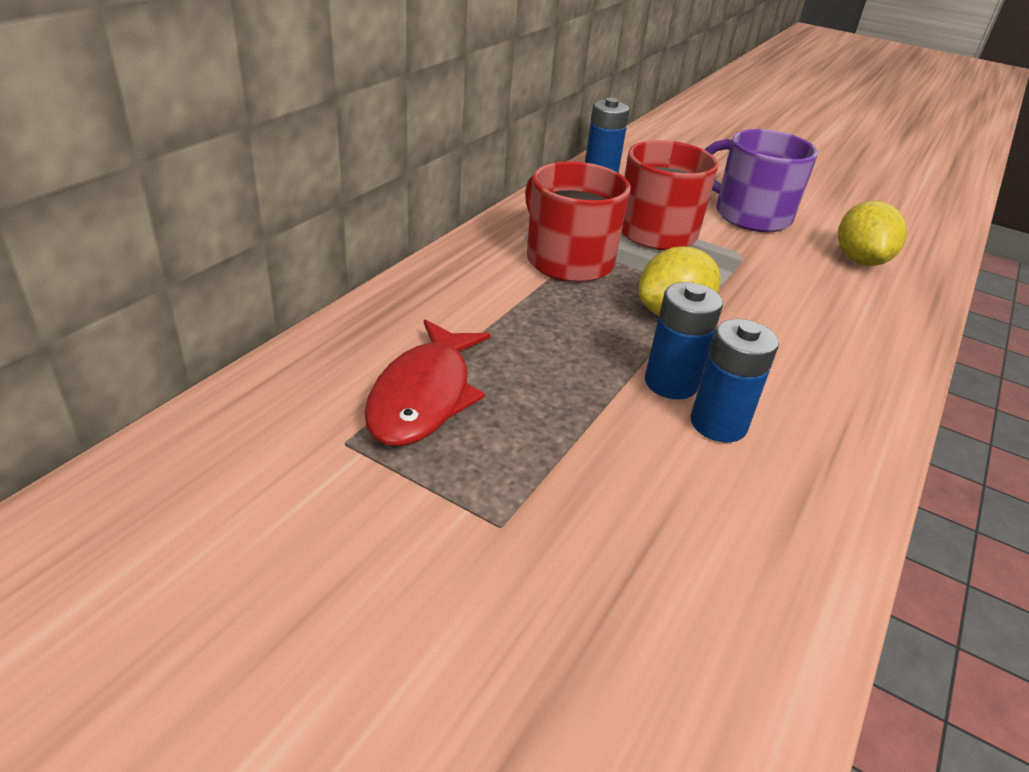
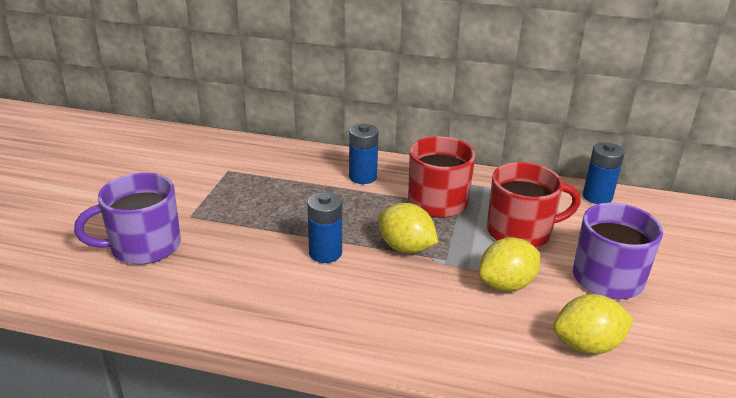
camera: 75 degrees right, 5 degrees down
red fish [364,319,490,446] -> none
blue battery [690,319,779,442] -> blue battery moved to [349,124,379,184]
none -> purple mug [74,173,181,265]
none -> yellow lemon [479,237,540,292]

